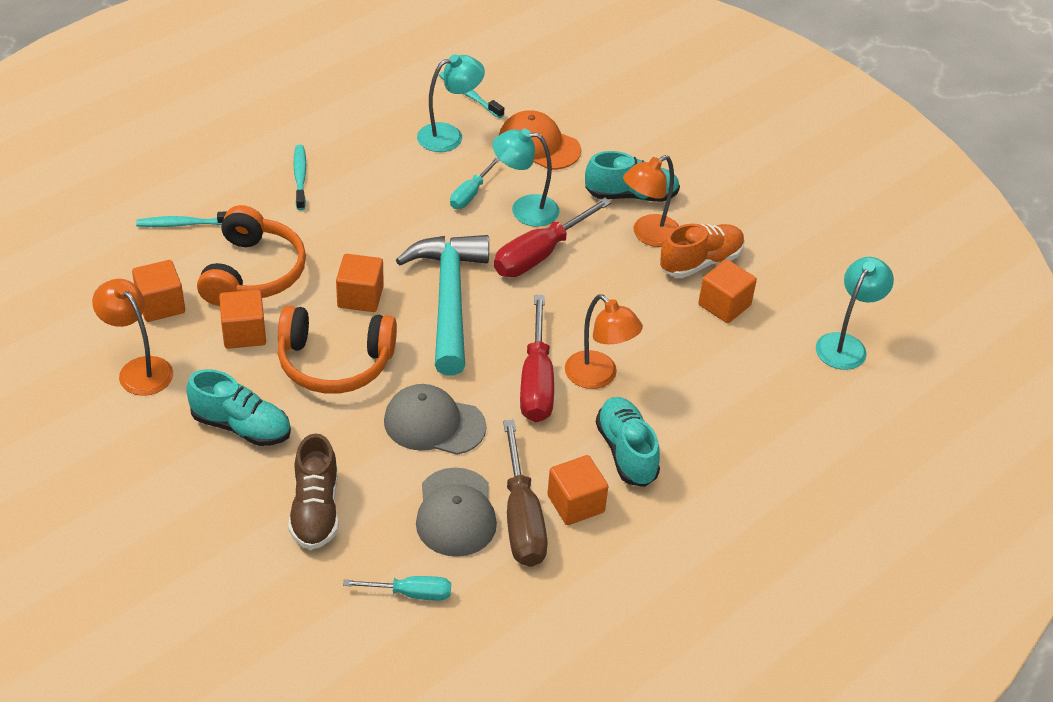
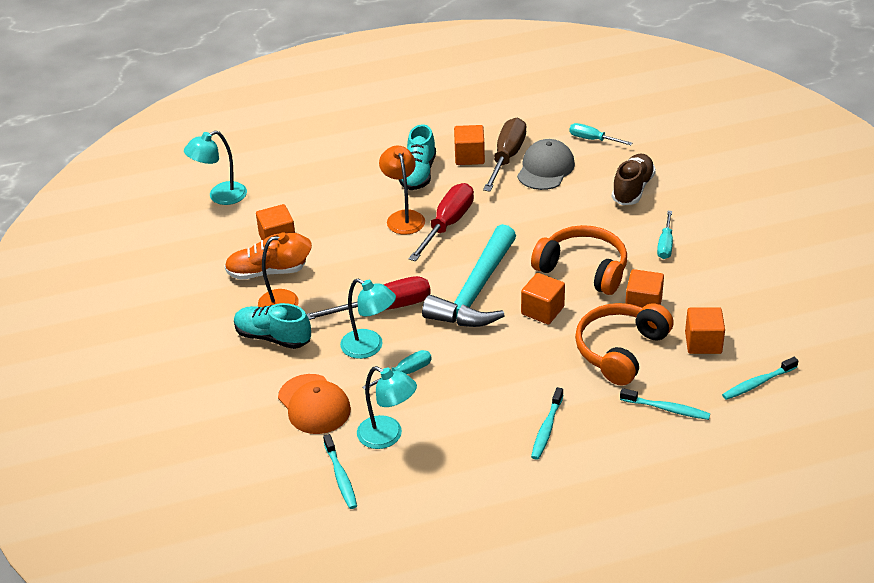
camera: 150 degrees left, 5 degrees down
orange lamp [92,279,173,396] -> none
turquoise shoe [186,369,291,446] -> turquoise screwdriver [657,211,673,259]
grey cap [384,384,486,455] -> none
turquoise lamp [417,54,485,152] -> turquoise lamp turned 150 degrees counterclockwise [357,366,417,449]
none -> turquoise toothbrush [722,357,799,400]

